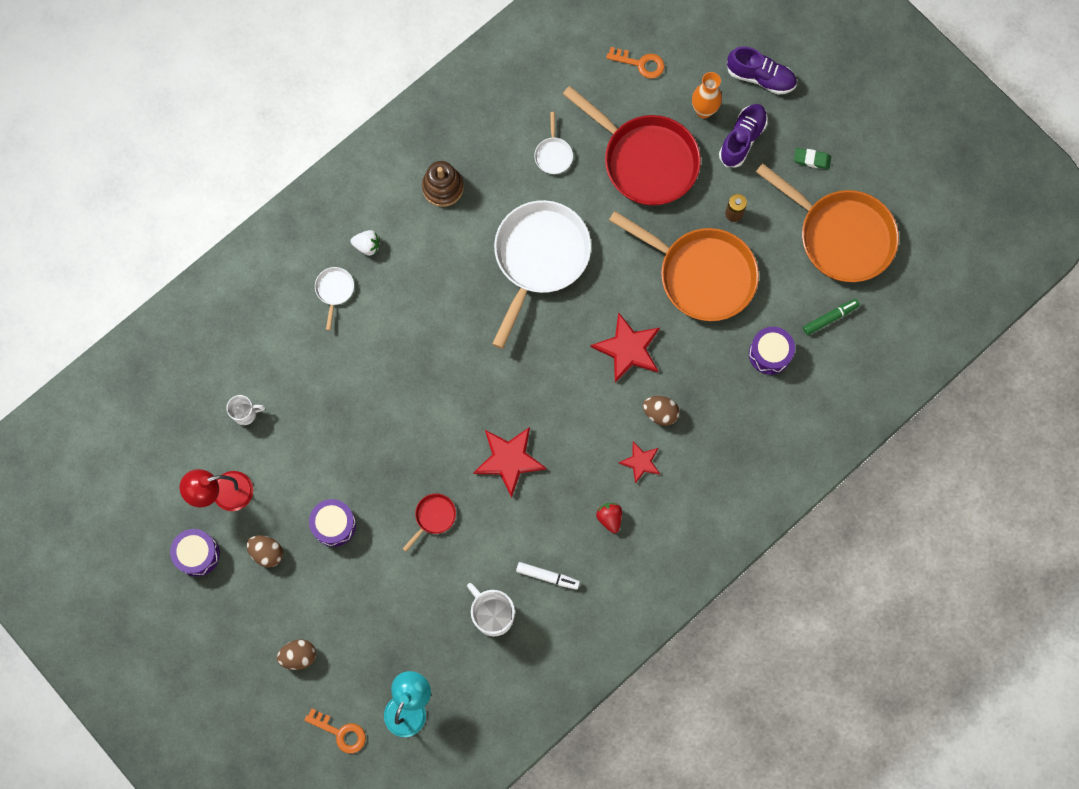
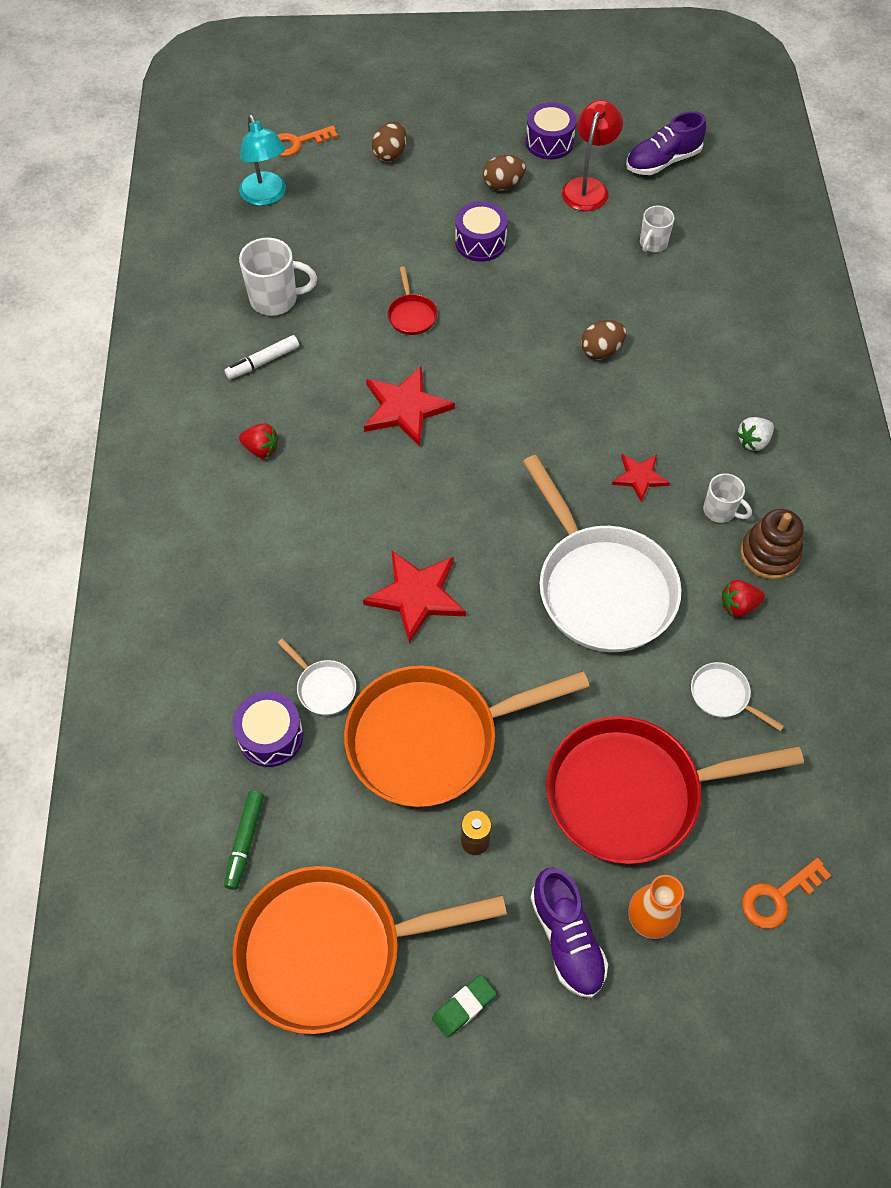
camera: 130 degrees right, 15 degrees down
white pan [315,267,354,330] -> white pan moved to [278,638,356,715]
red star [619,441,660,484] -> red star moved to [612,454,670,503]
brown egg [643,396,680,426] -> brown egg moved to [581,320,626,359]
purple shoe [727,47,797,95] -> purple shoe moved to [626,111,706,175]
none -> white mug [703,473,752,523]
none -> red strawberry [722,580,765,617]

